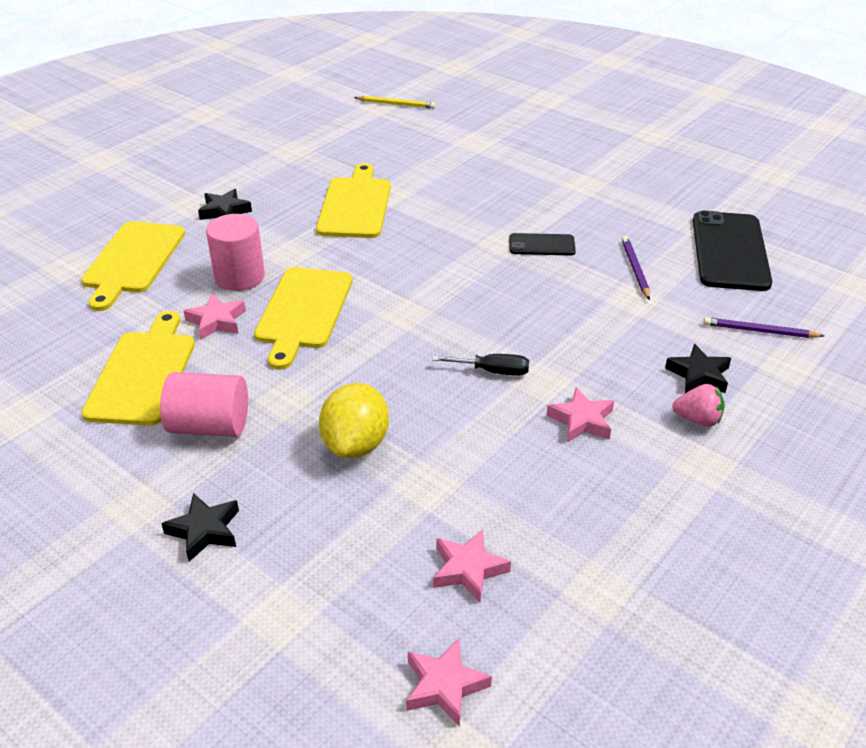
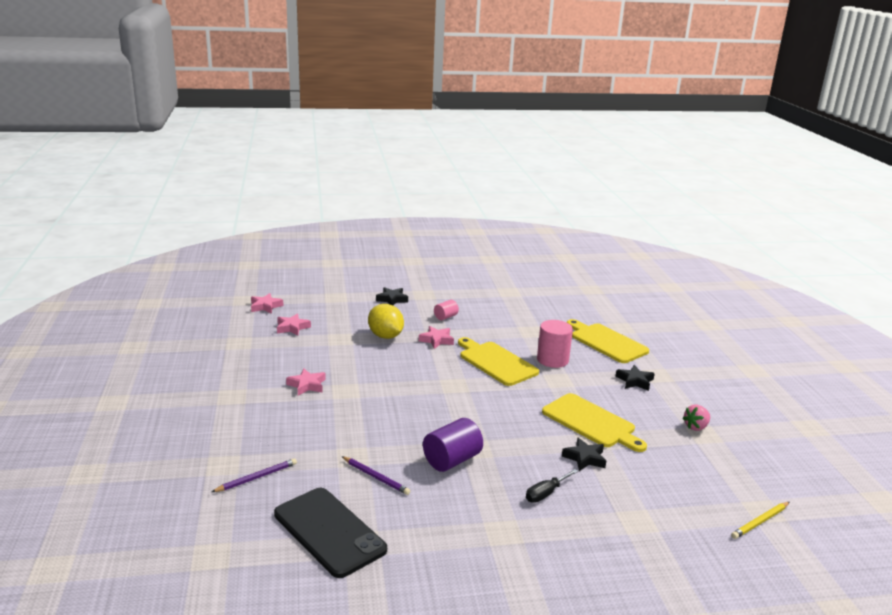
camera: 130 degrees right, 15 degrees down
yellow cutting board [81,311,195,426] -> none
pink cylinder [160,372,248,437] -> pink cylinder [434,300,459,320], size x0.56
pink star [184,294,246,340] -> pink star moved to [419,326,454,349]
black screwdriver [432,354,529,376] -> black screwdriver moved to [526,469,578,503]
black phone [509,233,576,256] -> purple cylinder [423,418,483,472]
black star [665,344,731,393] -> black star moved to [562,438,606,471]
pink strawberry [672,384,725,427] -> pink strawberry moved to [682,405,710,431]

